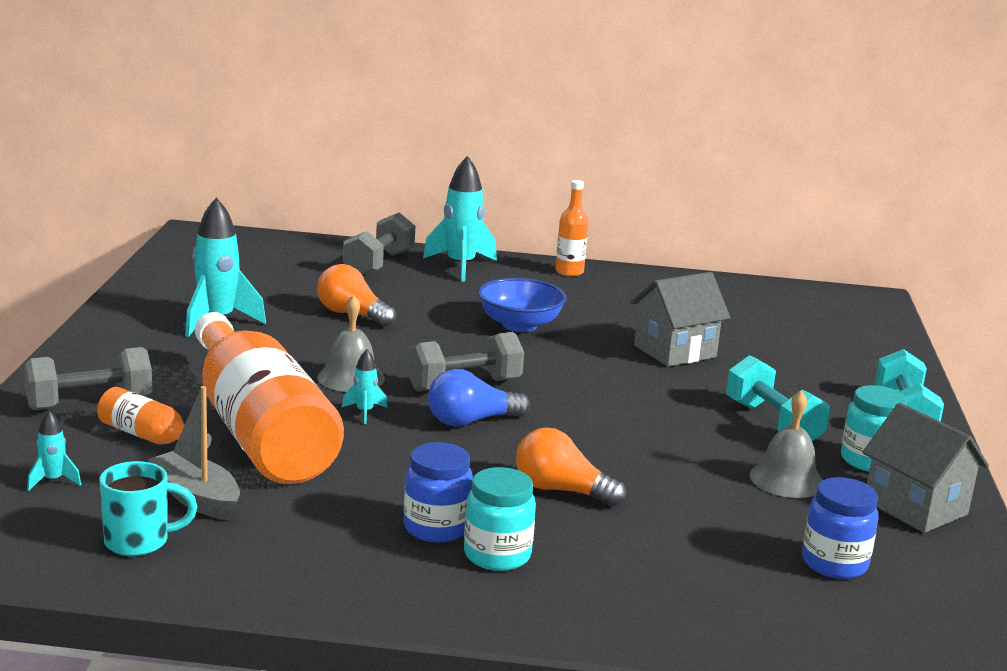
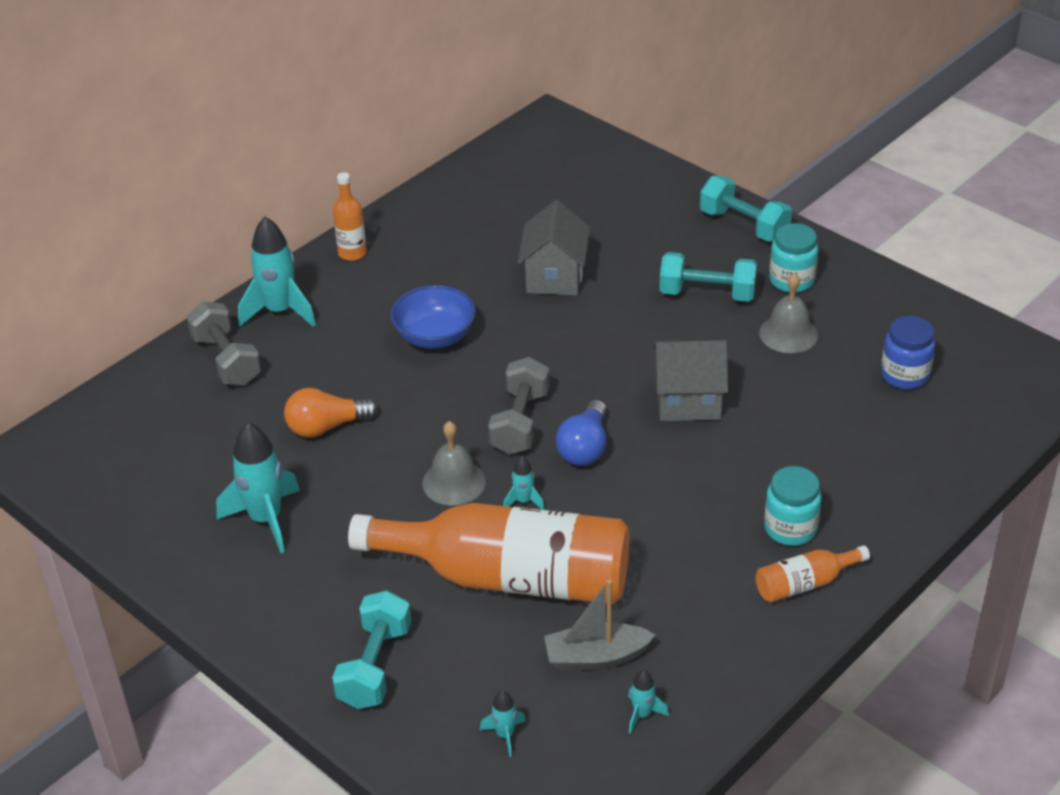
camera: 50 degrees left, 20 degrees up
grey dumbbell [24,347,152,410] -> turquoise dumbbell [332,590,411,709]
orange bottle [98,387,212,448] -> orange bottle moved to [756,545,870,603]
turquoise mug [99,461,197,556] -> turquoise rocket [628,670,669,734]
blue jar [404,442,473,543] -> none
orange light bulb [516,427,626,507] -> none
grey house [863,403,989,533] -> grey house moved to [653,340,728,421]

